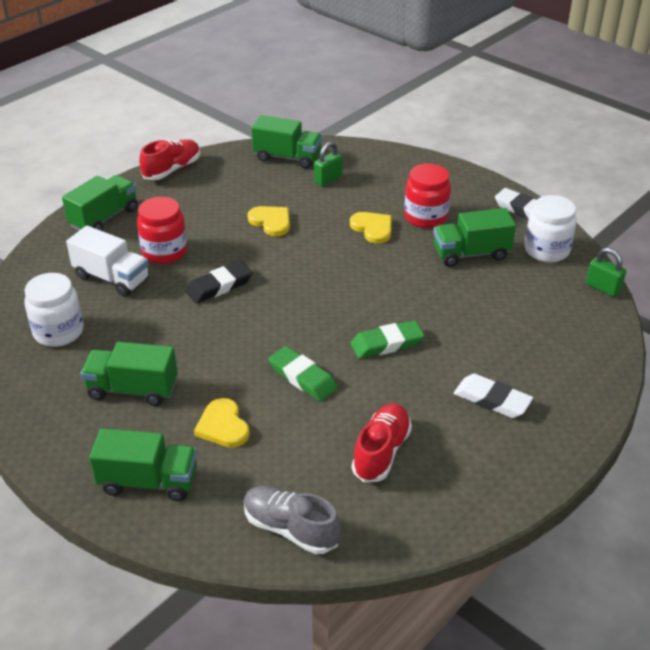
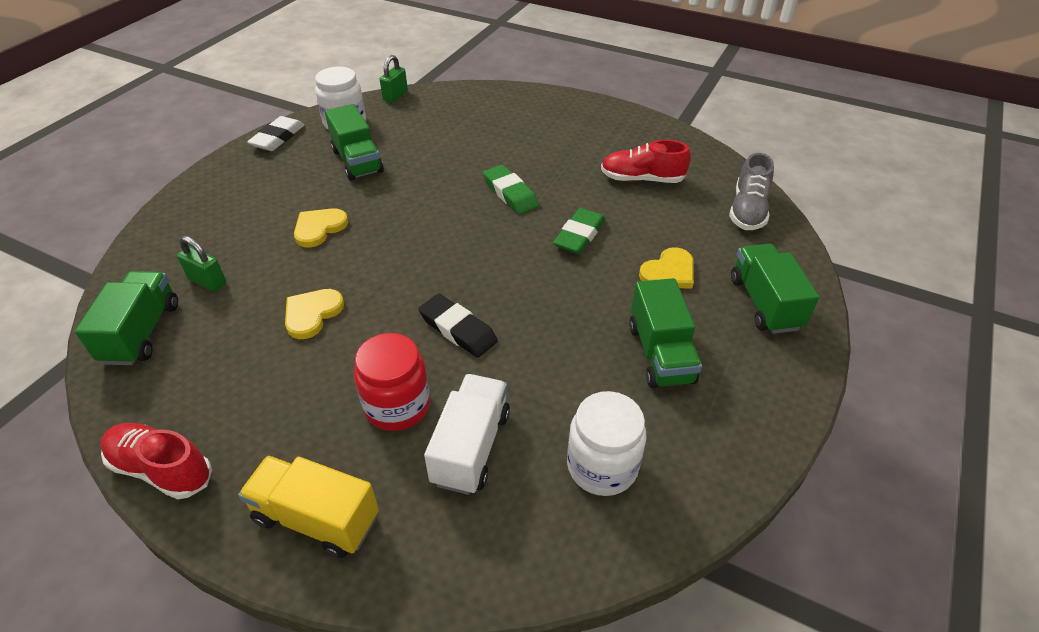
camera: 105 degrees left, 5 degrees up
green truck [62,175,138,231] -> yellow truck [238,455,379,558]
red jar [404,164,451,228] -> none
white eraser [454,374,533,418] -> none

